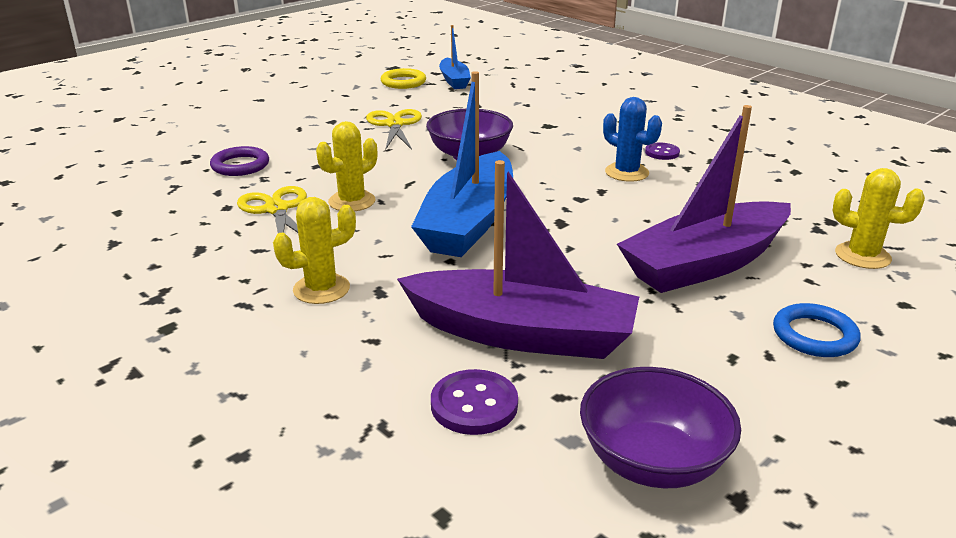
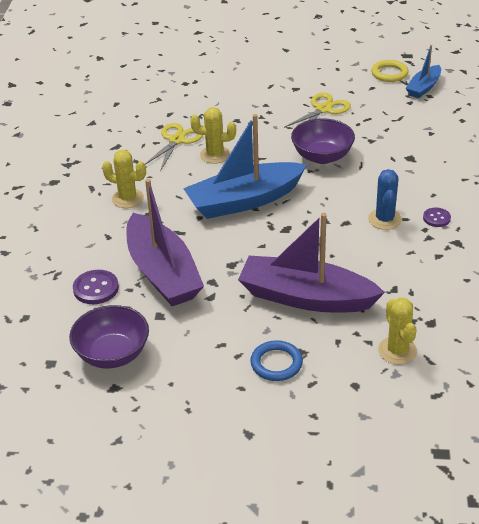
camera: 50 degrees right, 10 degrees up
purple ring [210,146,269,176] -> none

